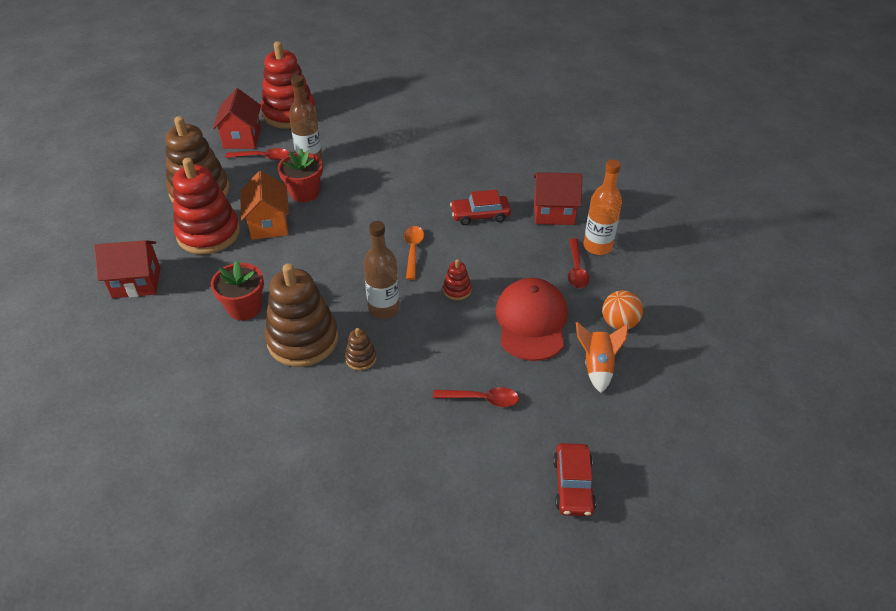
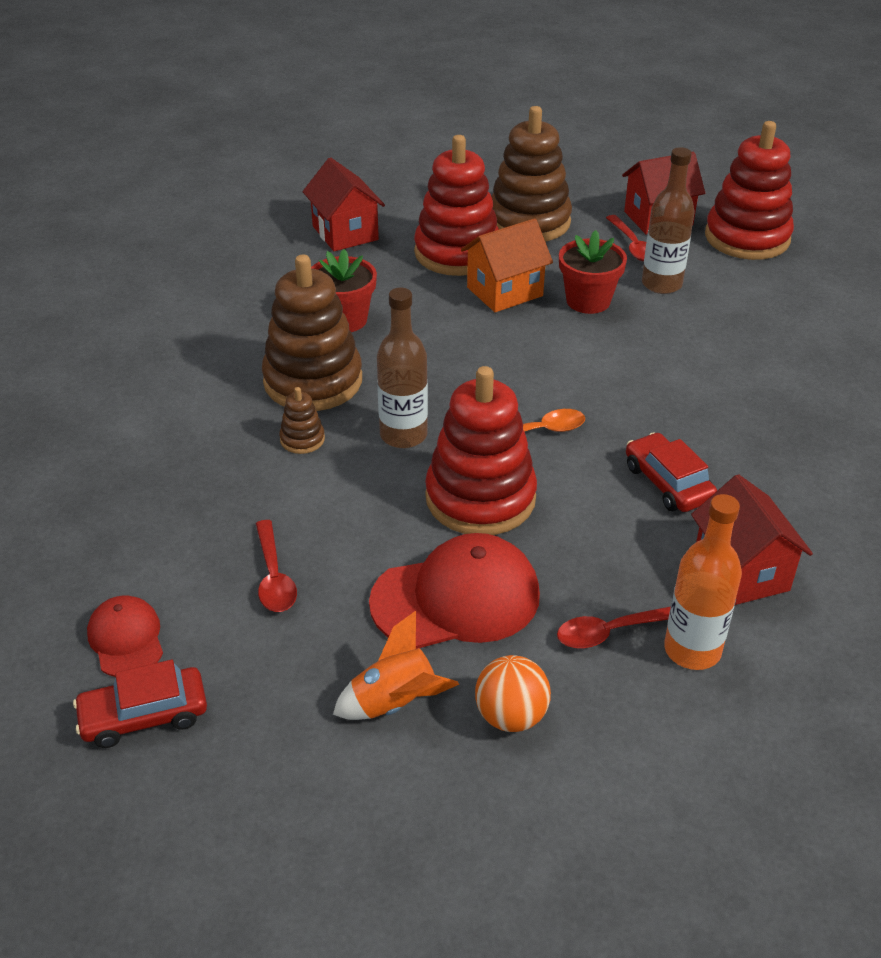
camera: 70 degrees right, 5 degrees down
red stacking toy [443,259,472,300] -> red stacking toy [425,366,537,535], size x2.34
none -> red cap [87,596,163,677]

